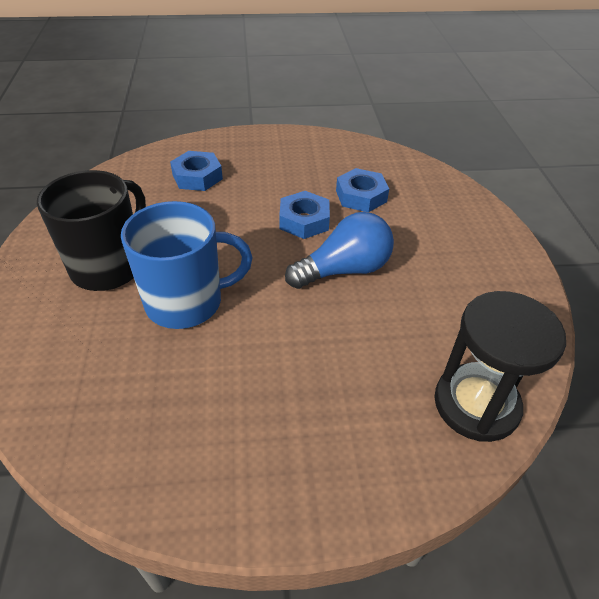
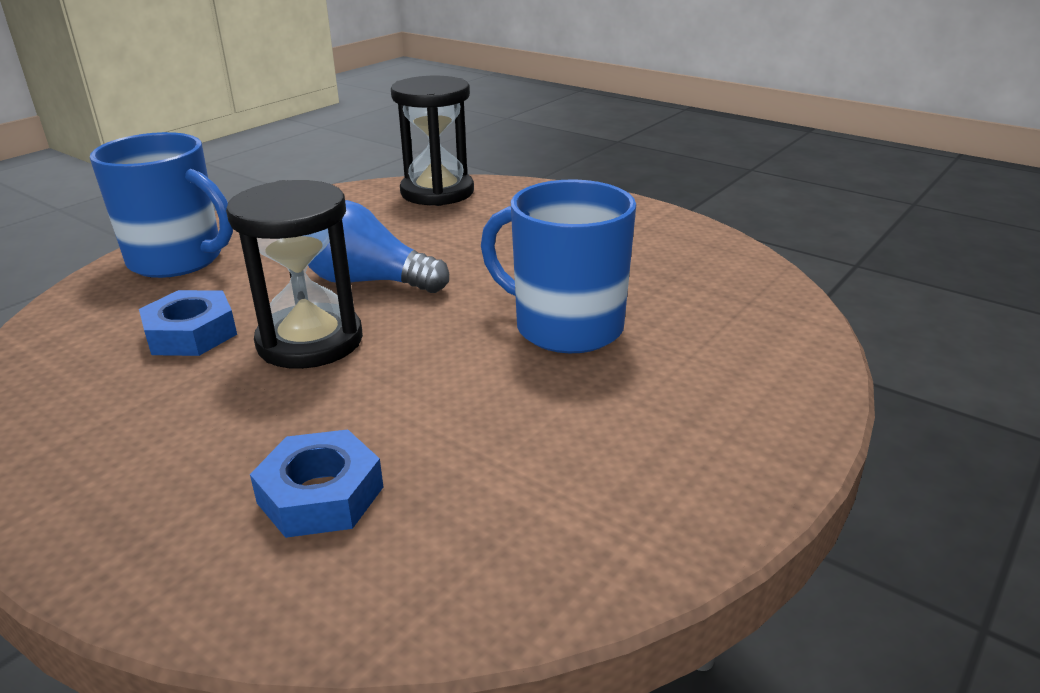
camera: 135 degrees left, 15 degrees down
black mug [37,170,146,291] -> none
blue nut [279,191,330,239] -> black hourglass [226,180,363,369]
none -> blue mug [90,132,233,278]

